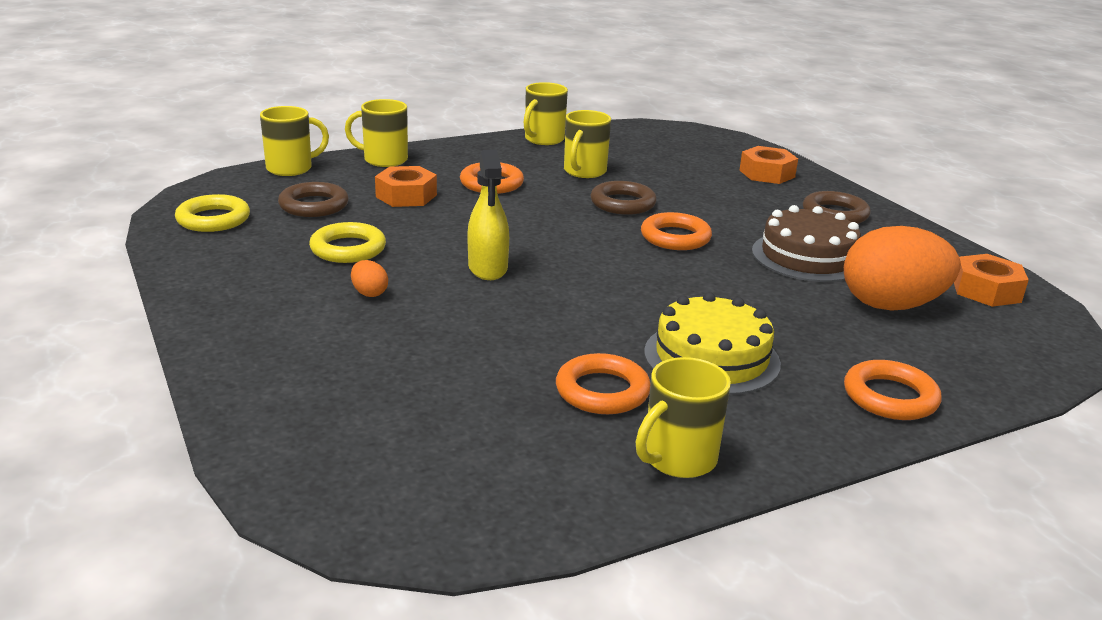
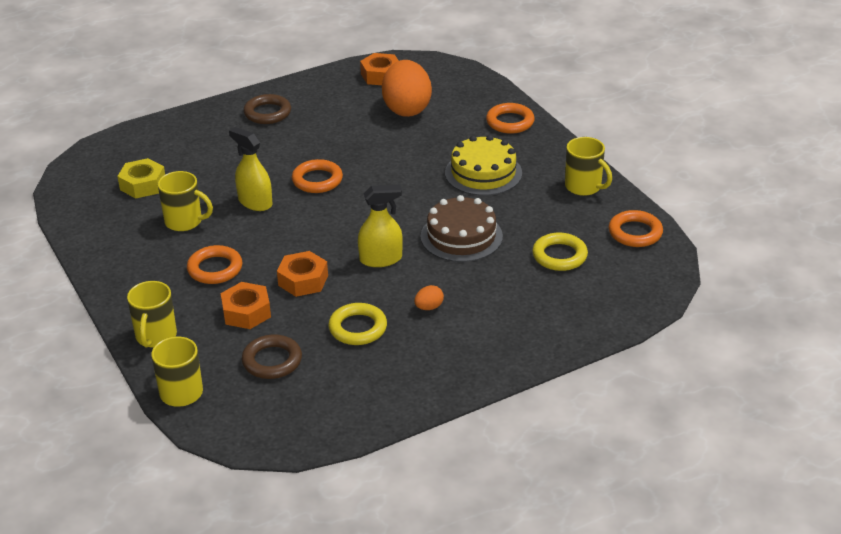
camera: 90 degrees left, 10 degrees up
yellow ring [175,194,250,232] -> yellow ring moved to [532,233,588,271]
yellow mug [524,82,568,145] -> none
orange ring [556,353,650,414] -> orange ring moved to [609,210,663,247]
brown ring [590,181,657,215] -> yellow spray bottle [229,127,272,211]
orange nut [740,146,798,184] -> orange nut moved to [277,251,328,297]
brown cake [752,205,861,282] -> brown cake moved to [421,195,503,262]
none -> yellow nut [117,158,165,199]

